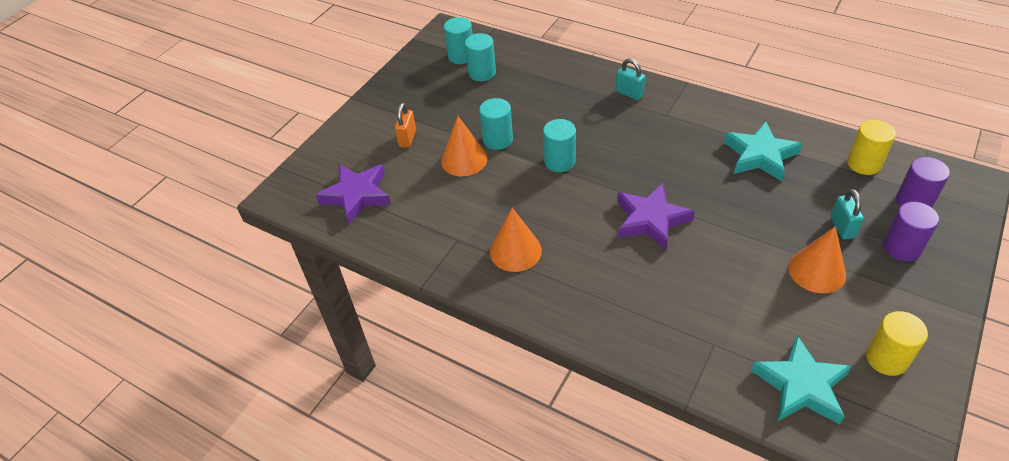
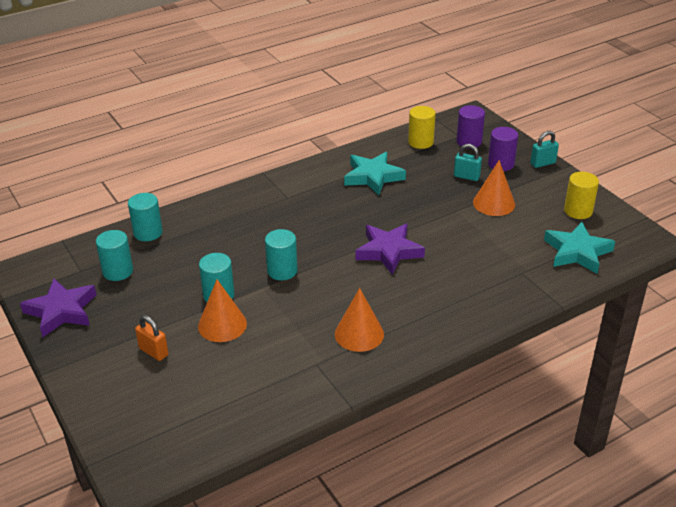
camera: 65 degrees left, 10 degrees down
purple star [315,164,391,224] -> purple star moved to [20,279,97,337]
turquoise cylinder [444,17,473,64] -> turquoise cylinder moved to [128,193,163,241]
turquoise padlock [616,58,645,100] -> turquoise padlock moved to [530,131,559,168]

